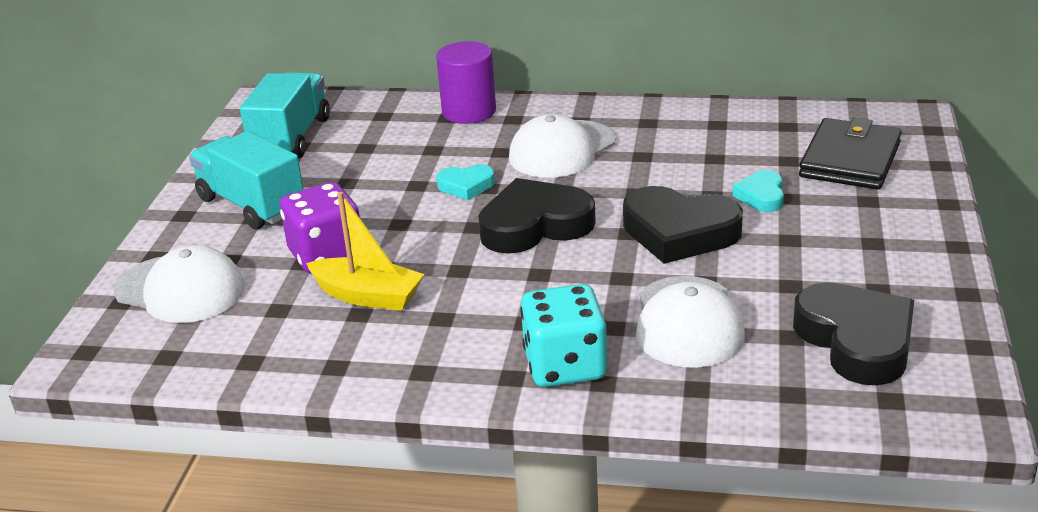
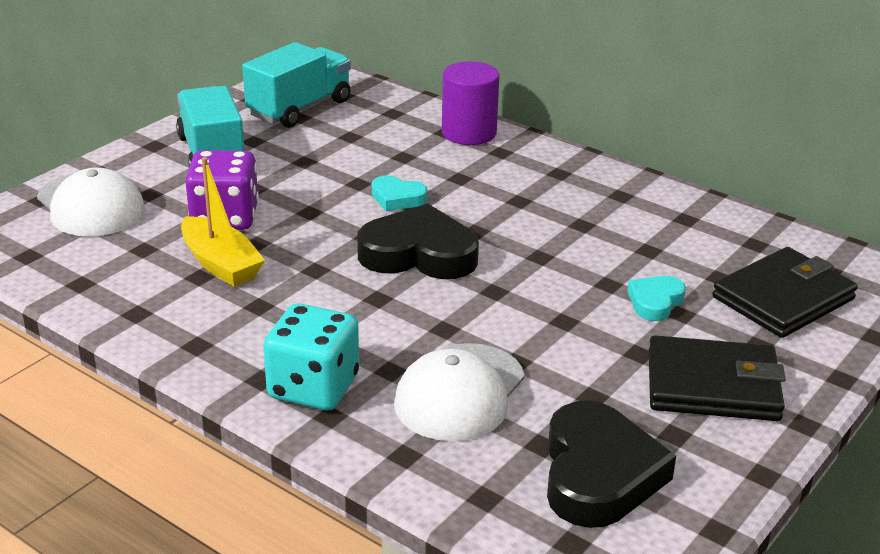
camera: 25 degrees right, 0 degrees up
white cap [509,114,616,178] -> none
black heart [623,186,743,264] -> none
none -> black wallet [649,335,786,421]

